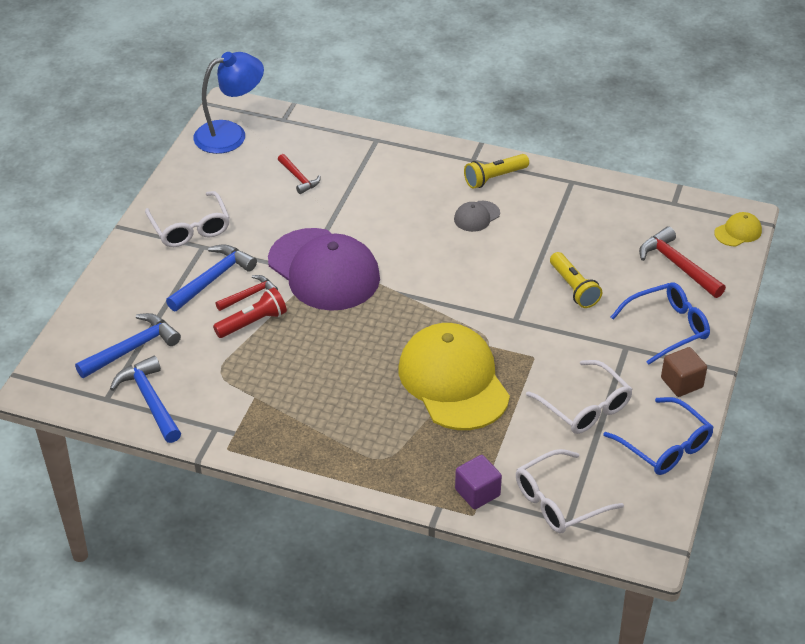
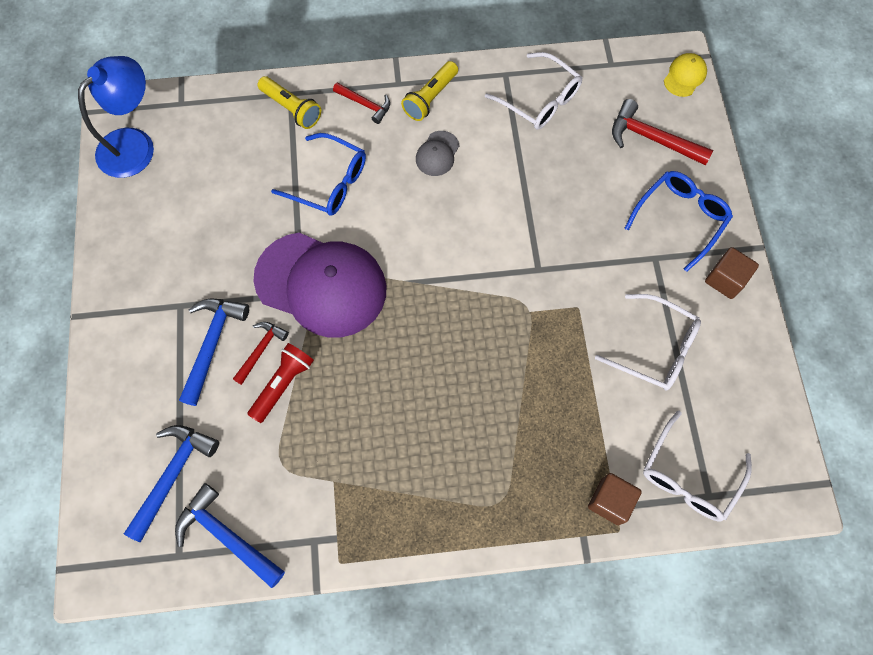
camera: 25 degrees left, 25 degrees up
white glasses [145,191,230,247] -> white glasses moved to [485,52,582,130]
red hammer [278,154,321,194] -> red hammer moved to [333,83,390,124]
yellow cap [399,323,510,430] -> none
purple cube [455,455,502,509] -> brown cube [588,473,642,525]
yellow flashlight [550,252,602,308] -> yellow flashlight moved to [257,76,321,129]
blue glasses [603,397,713,475] -> blue glasses moved to [271,133,366,216]

